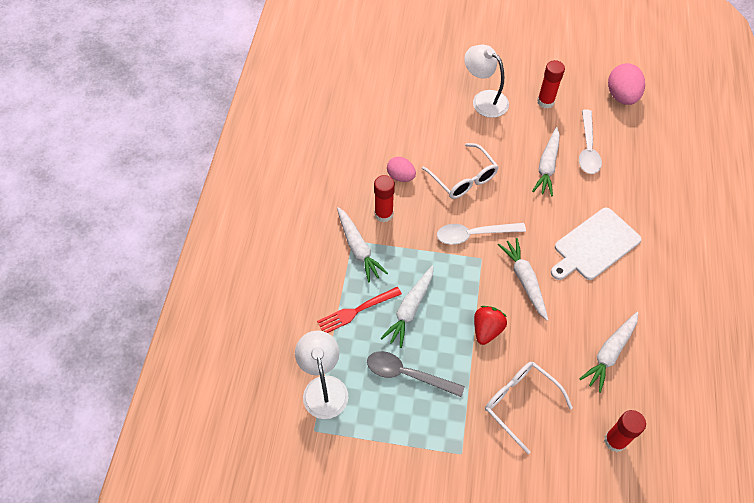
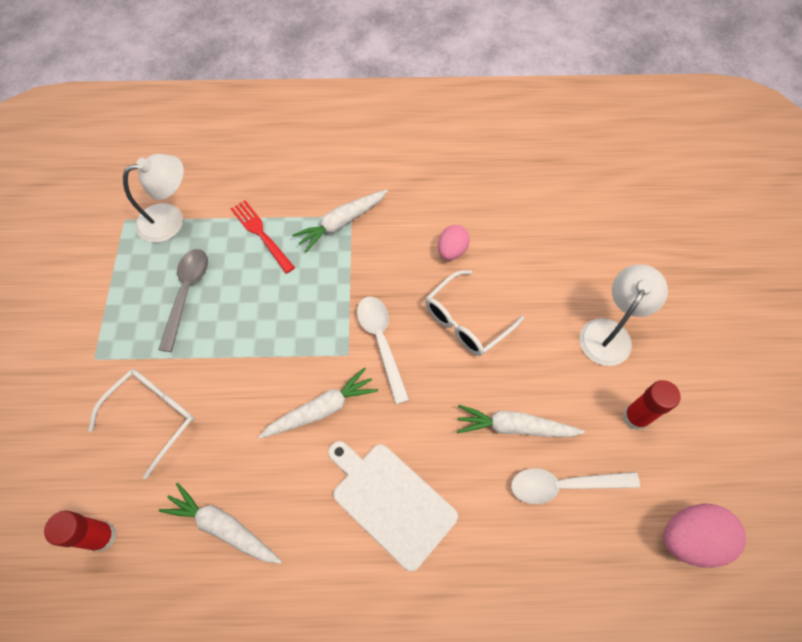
camera: 80 degrees right, 5 degrees up
red glue stick [374,175,395,222] -> none
white carrot [381,265,433,348] -> none
red strawberry [474,306,507,345] -> none

